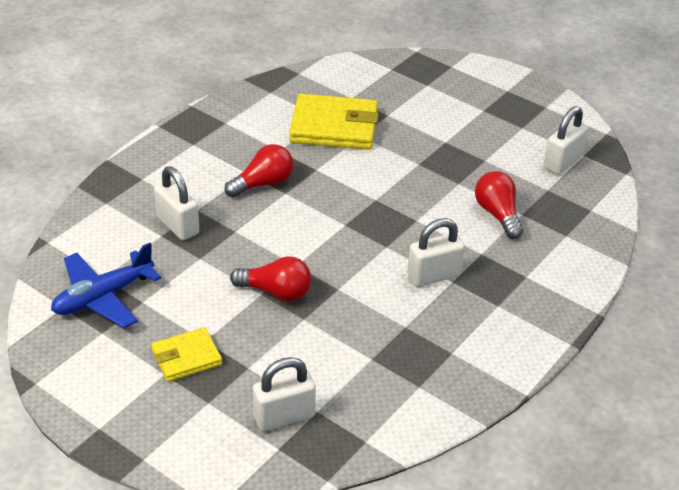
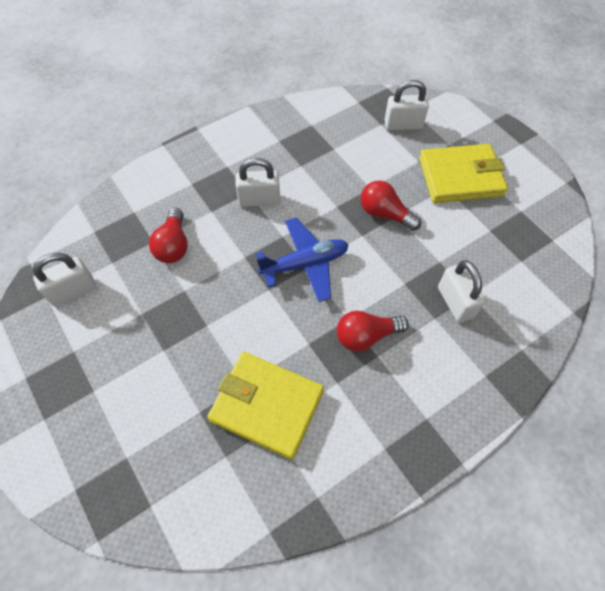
camera: 160 degrees left, 20 degrees up
blue plane [51,243,161,328] -> blue plane moved to [256,218,349,302]
yellow wallet [151,327,222,382] -> yellow wallet [419,144,508,203], size x1.75

